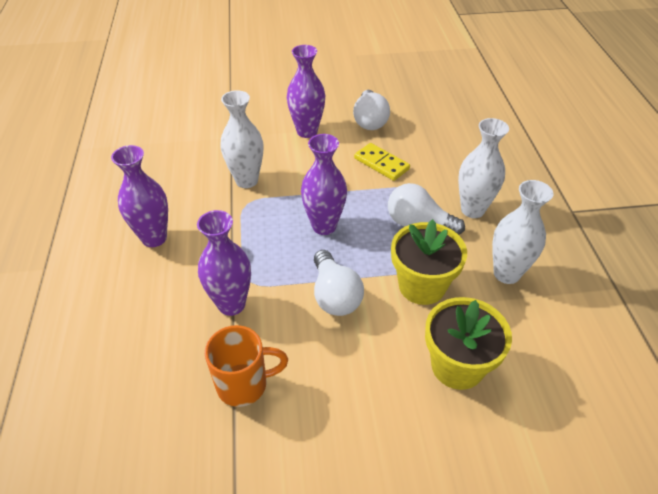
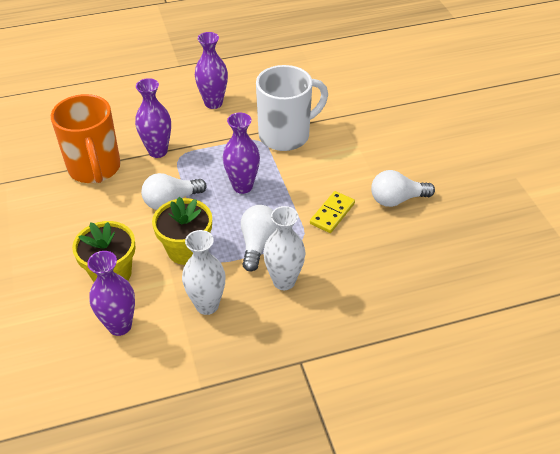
camera: 80 degrees right, 0 degrees up
orange mug [205,325,288,407] -> orange mug [51,94,121,183], size x1.64
white vase [220,90,263,188] -> white mug [256,65,328,151]
purple vase [287,45,325,138] -> purple vase moved to [87,251,135,336]

